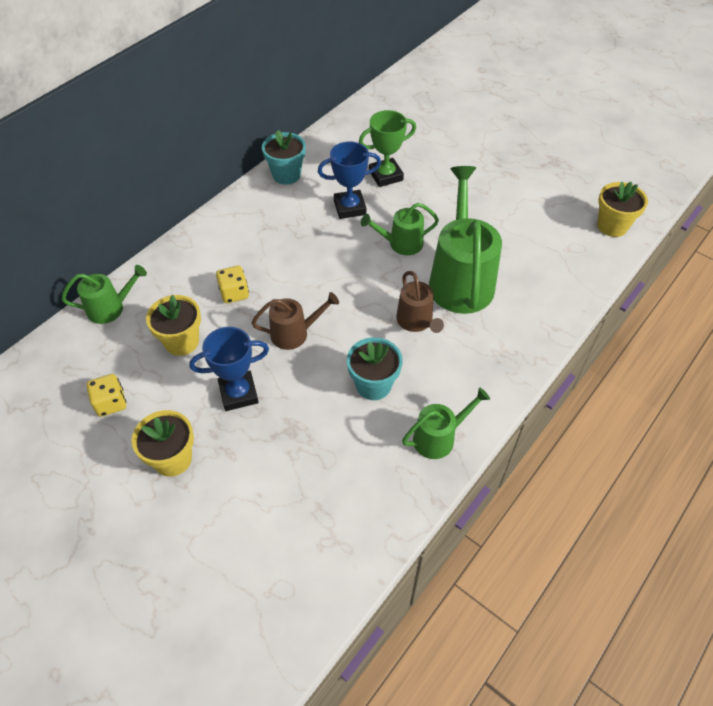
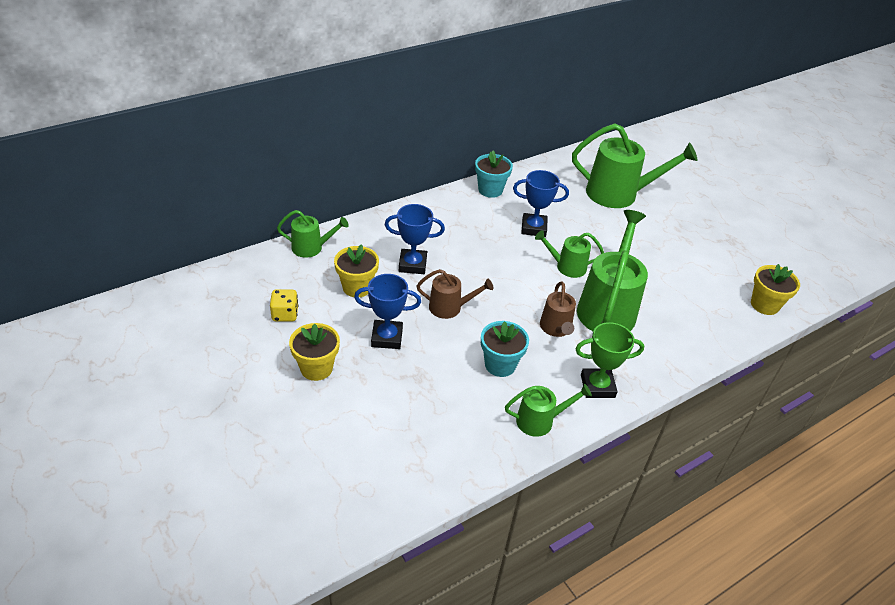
camera: 15 degrees right, 10 degrees down
yellow dice [216,266,249,303] -> blue trophy [385,204,445,274]
green trophy [359,110,416,187] -> green trophy moved to [576,322,644,398]
none -> green watering can [572,123,698,208]

